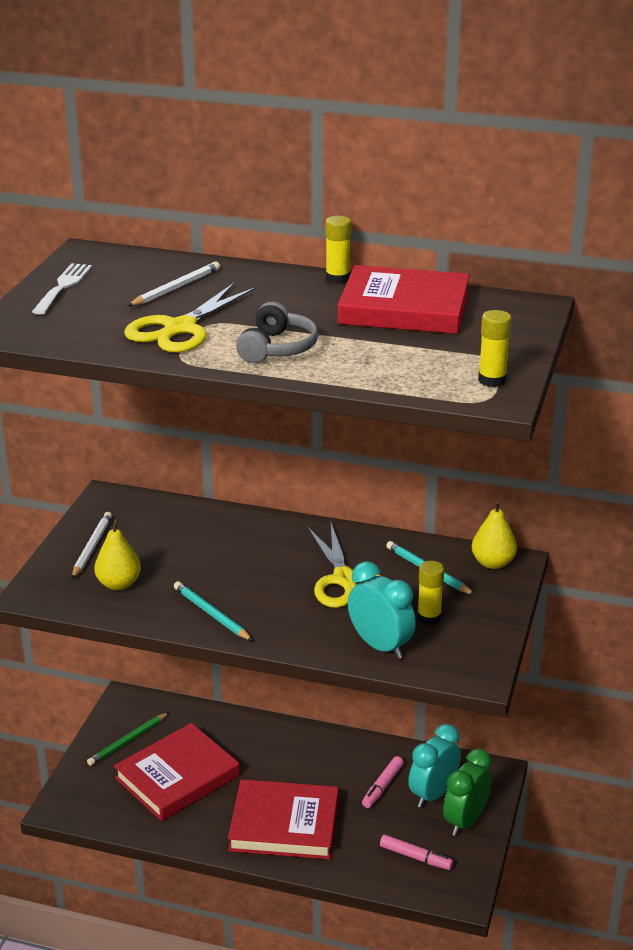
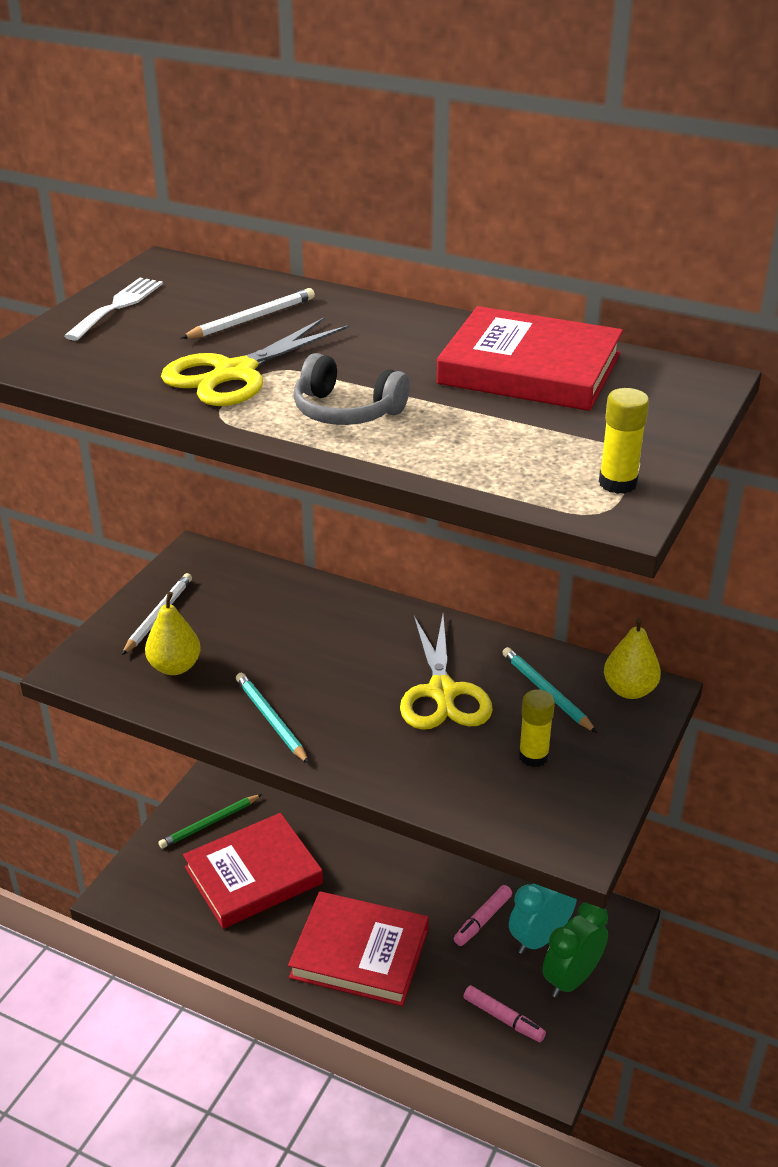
camera: 10 degrees right, 5 degrees up
grey headphones [236,302,318,363] -> grey headphones turned 90 degrees clockwise [293,353,410,425]
yellow glue stick [325,216,351,284] -> none
turquoise clock [348,561,416,659] -> none

